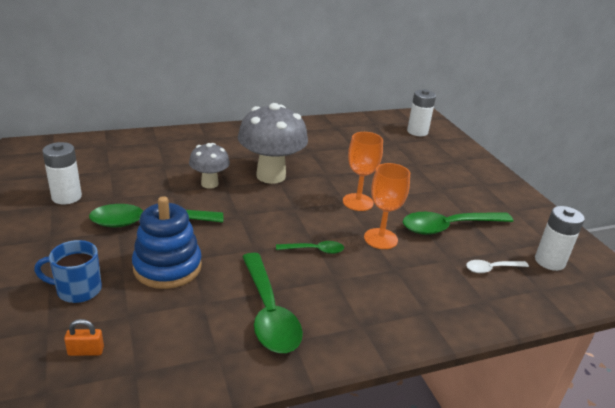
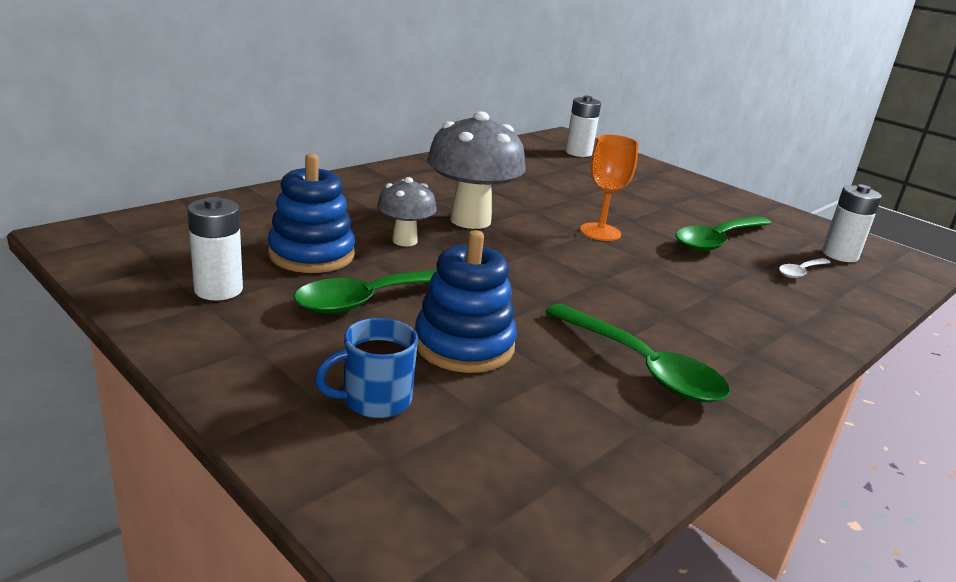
camera: 25 degrees left, 5 degrees down
orange padlock [64,319,104,356] -> none
green spoon [276,241,344,254] -> none
orange goblet [364,163,410,249] -> none
none -> blue stacking toy [268,154,355,273]

